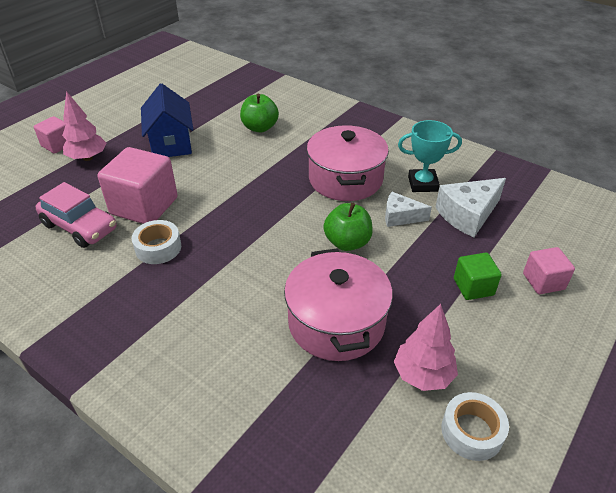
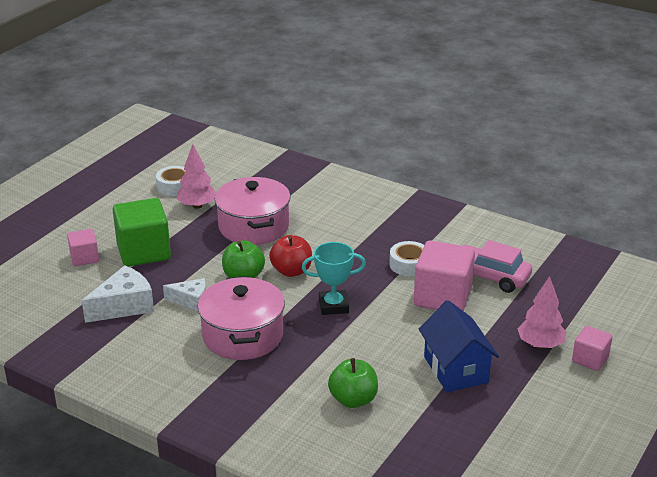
camera: 175 degrees right, 10 degrees down
turquoise trophy [398,120,462,192] -> turquoise trophy moved to [302,242,366,315]
green cube [454,253,502,300] -> green cube [113,198,171,267], size x1.85
none -> red apple [269,235,312,277]

